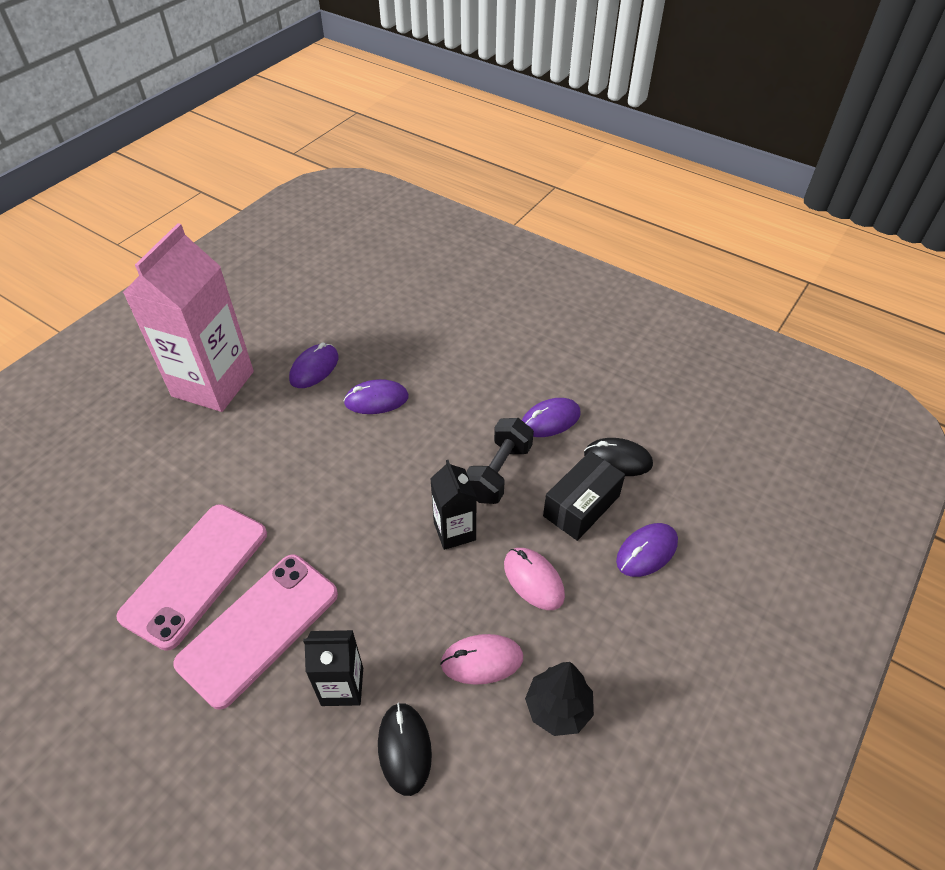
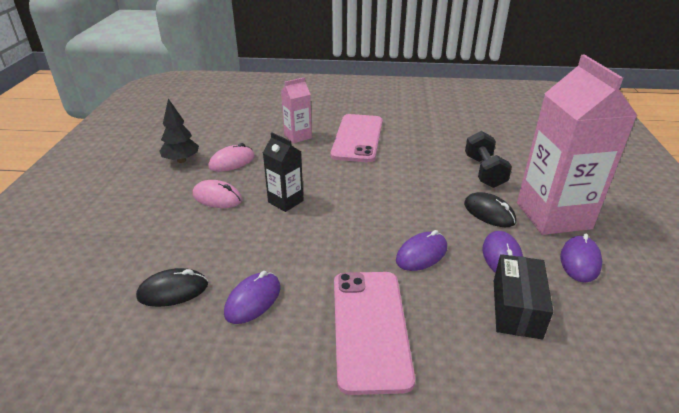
camera: 150 degrees right, 15 degrees down
pink phone [116,504,267,651] -> pink phone moved to [334,272,415,395]
black carton [303,630,363,706] -> pink carton [281,77,312,143]
black mouse [378,702,432,796] -> black mouse moved to [464,192,516,227]
black dumbbell [466,418,534,504] -> black dumbbell moved to [465,131,512,188]
black box [543,451,625,541] -> black box moved to [494,254,553,339]
purple mouse [616,523,678,577] -> purple mouse moved to [560,233,602,283]

